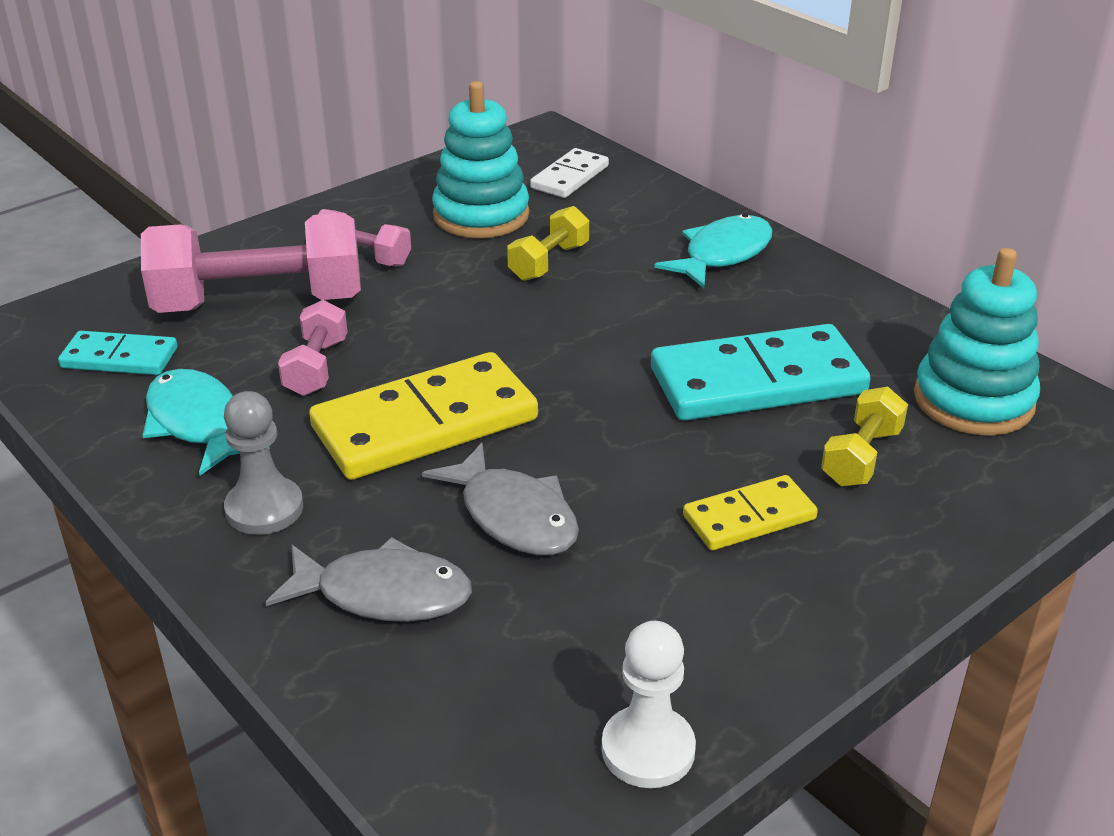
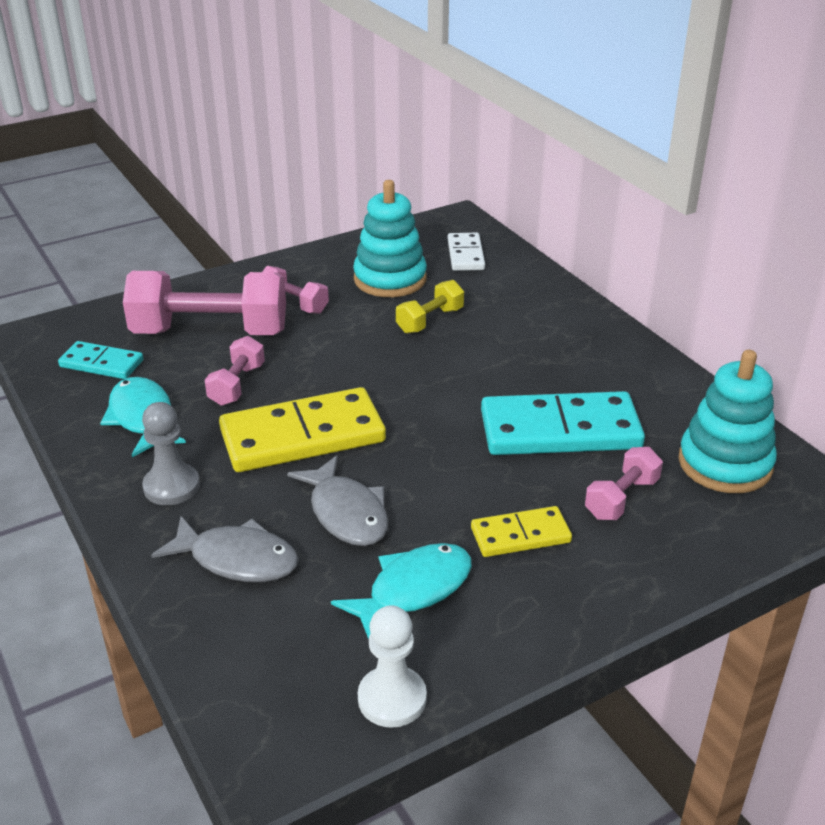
camera: 10 degrees right, 0 degrees up
white domino [530,148,609,198] -> white domino turned 45 degrees counterclockwise [448,233,485,271]
turquoise fish [654,213,772,288] -> turquoise fish moved to [331,543,472,639]
yellow dumbbell [821,386,908,487] -> pink dumbbell [585,447,663,520]

